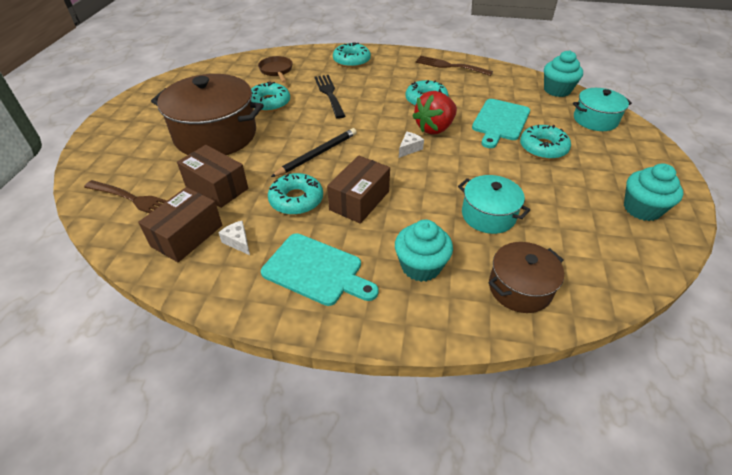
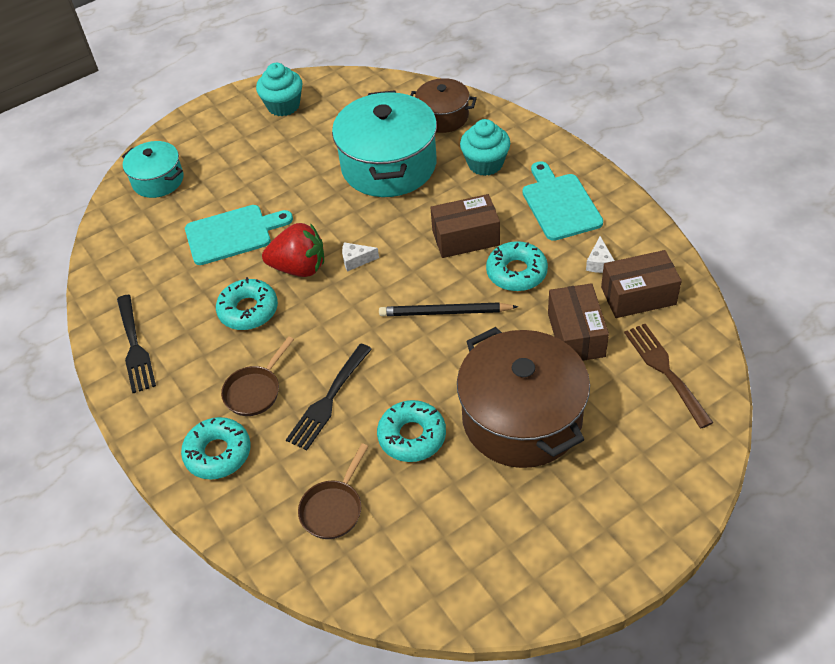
camera: 130 degrees left, 5 degrees up
brown fork [416,56,493,76] -> black fork [117,295,156,393]
turquoise pot [458,175,530,234] -> turquoise pot [332,90,437,197], size x1.82
turquoise donut [520,125,571,160] -> none
turquoise cupcake [544,50,583,97] -> none
none -> brown pan [221,336,294,416]

